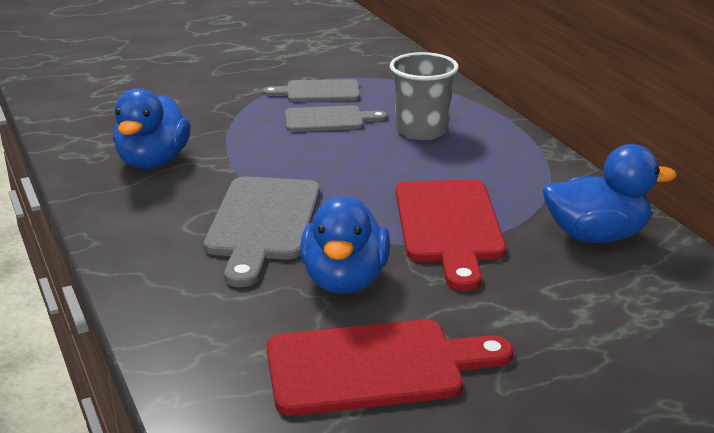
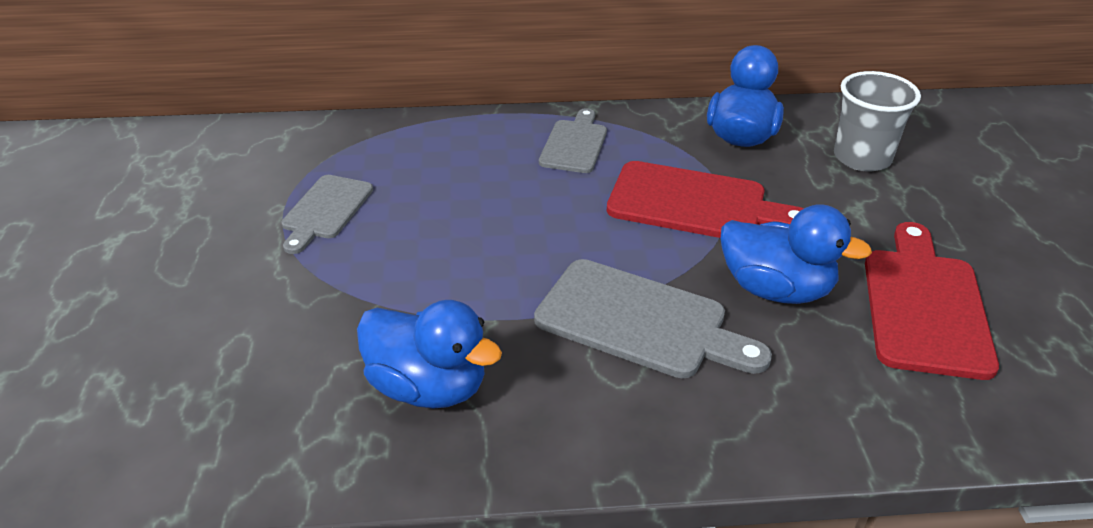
camera: 70 degrees left, 10 degrees up
grey cutting board [285,105,387,132] -> grey cutting board moved to [539,108,607,173]
grey cup [390,52,459,140] -> grey cup moved to [834,71,921,172]

